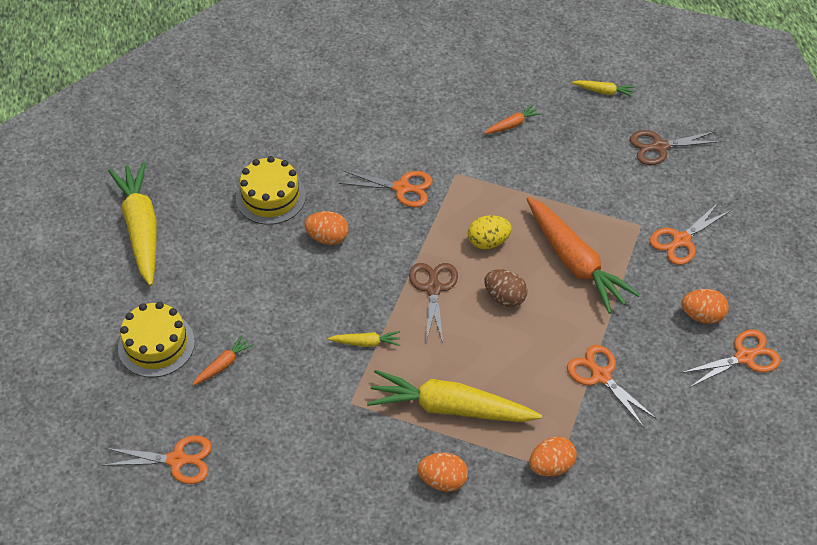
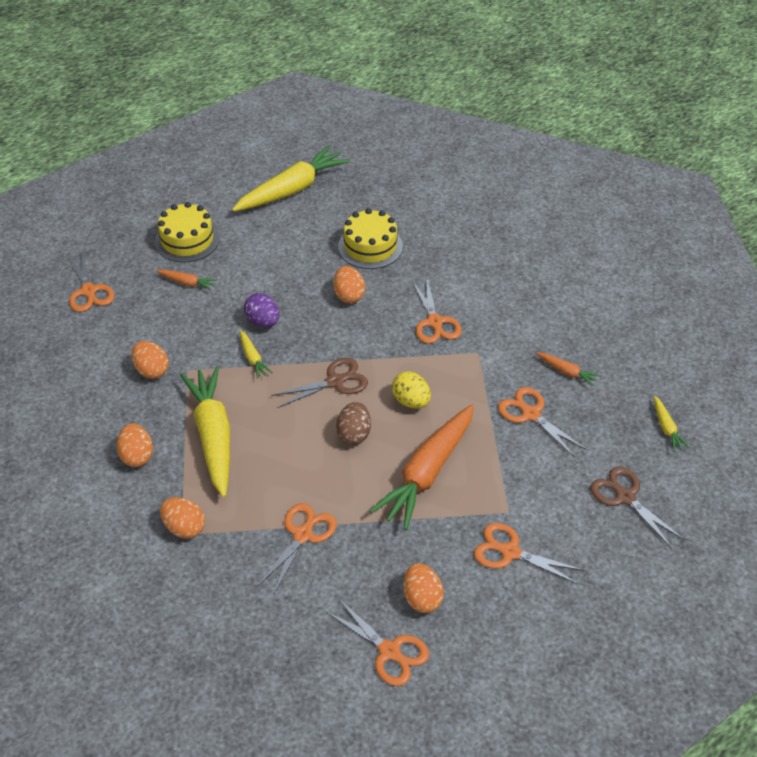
camera: 65 degrees right, 5 degrees down
none -> orange egg [131,341,169,379]
none -> purple egg [244,293,279,328]
none -> orange scissors [498,387,587,458]

